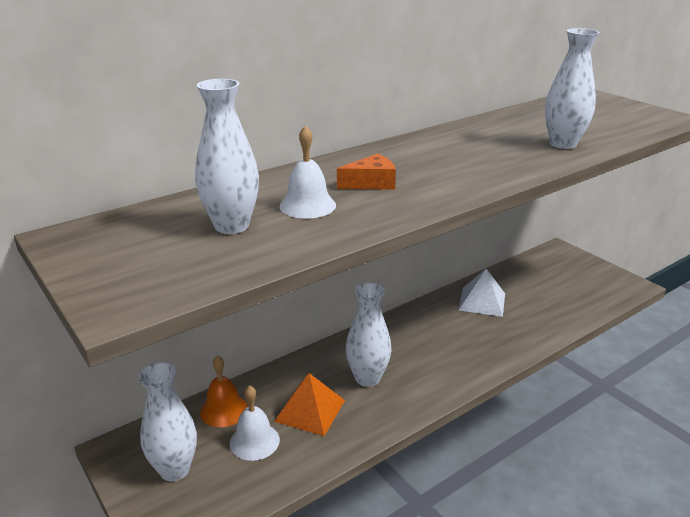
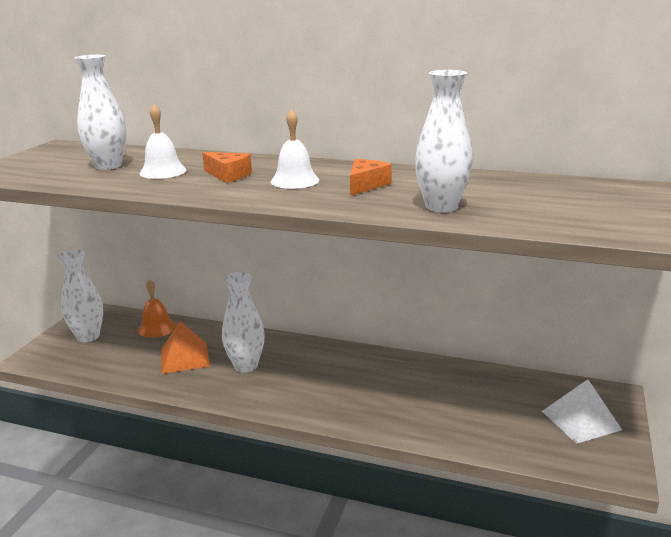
camera: 55 degrees right, 5 degrees down
white bell [230,385,280,461] -> white bell moved to [271,109,319,189]
white pyramid [458,268,505,317] -> white pyramid moved to [542,379,622,444]
none -> orange cheese [350,159,392,196]

